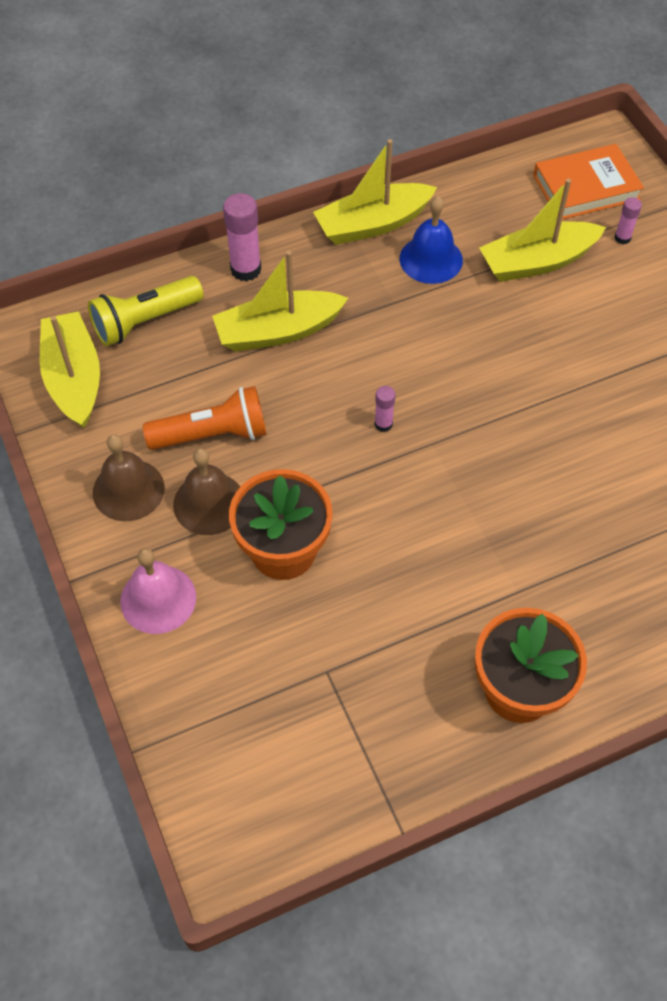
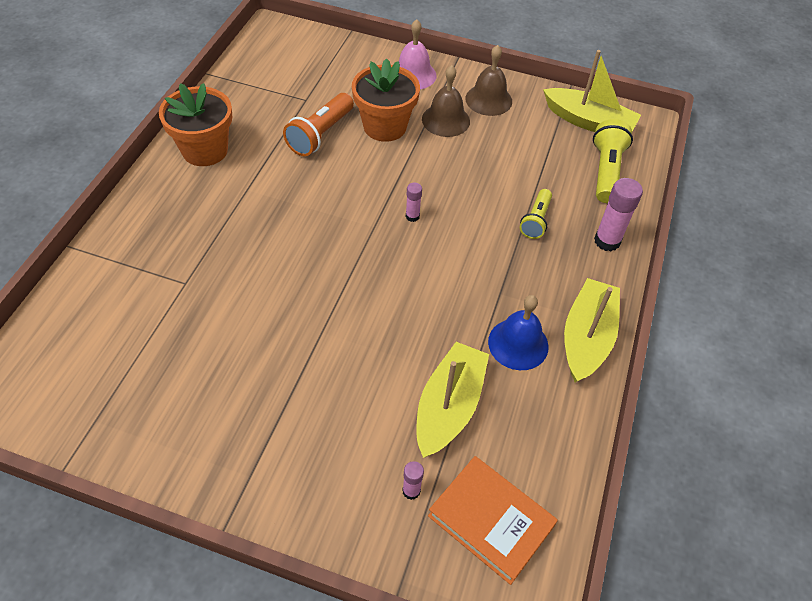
camera: 130 degrees right, 5 degrees down
orange flashlight [143,386,267,450] -> orange flashlight moved to [283,93,354,156]
yellow boat [212,251,348,352] -> yellow flashlight [520,189,552,239]
orange book [533,144,644,219] -> orange book turned 75 degrees counterclockwise [428,456,558,585]

